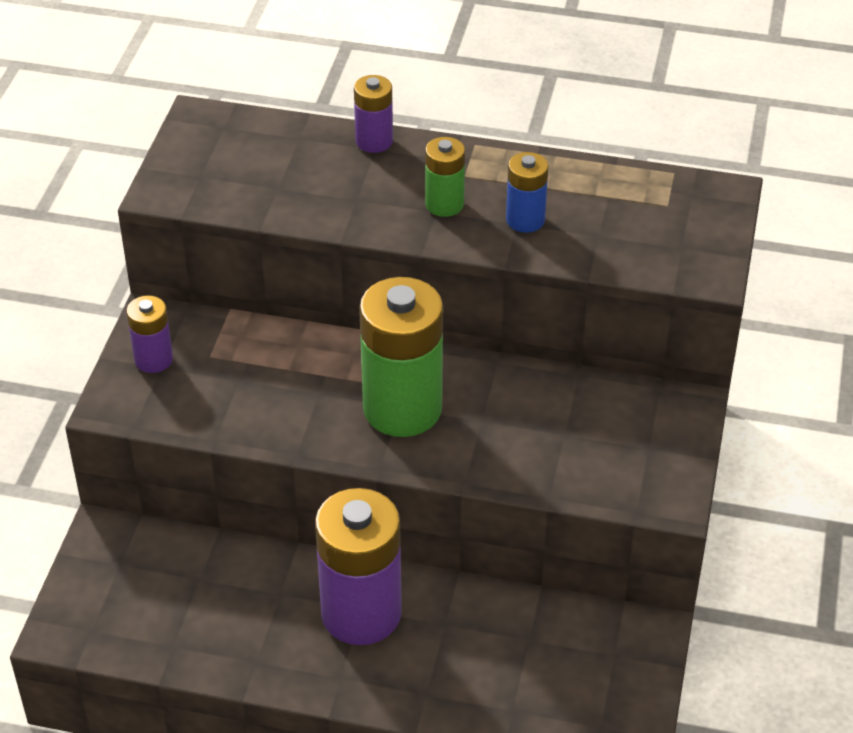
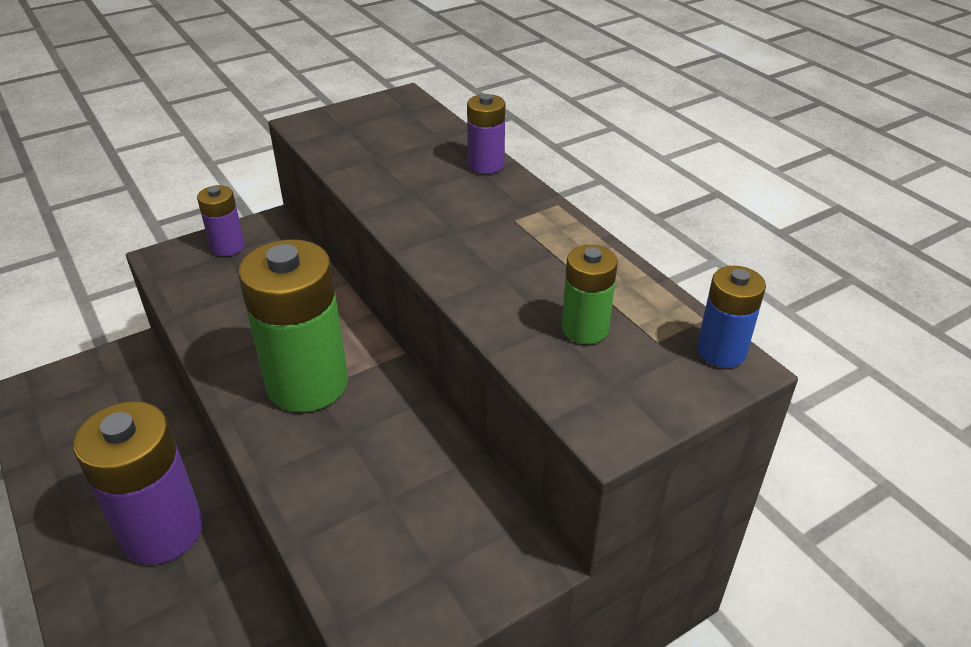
camera: 45 degrees right, 5 degrees down
green battery [425,137,465,217] -> green battery moved to [562,245,618,344]
blue battery [506,152,548,233] -> blue battery moved to [697,266,766,368]

